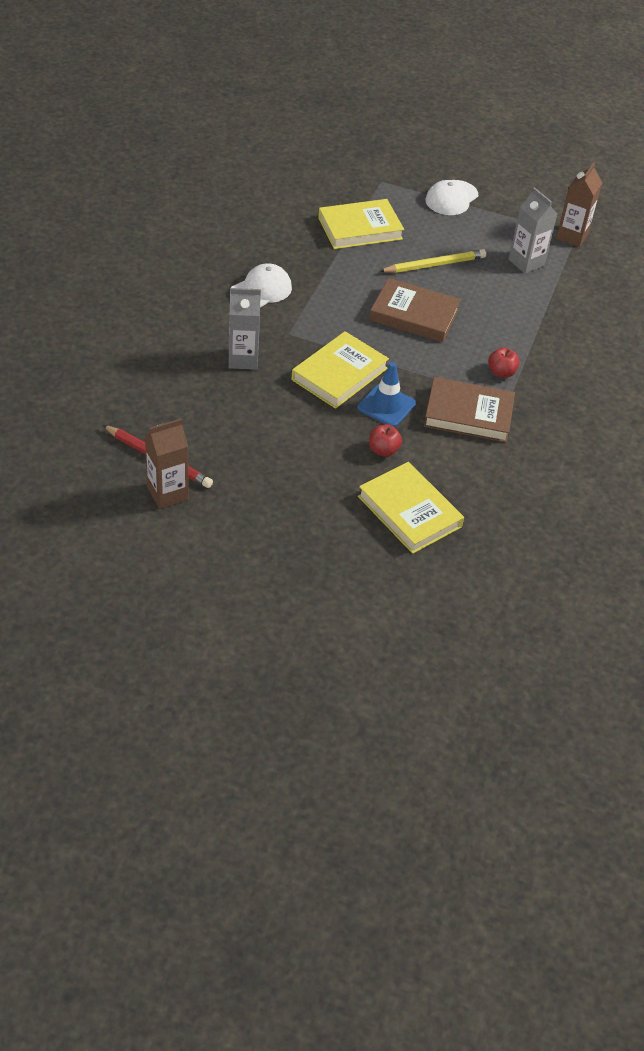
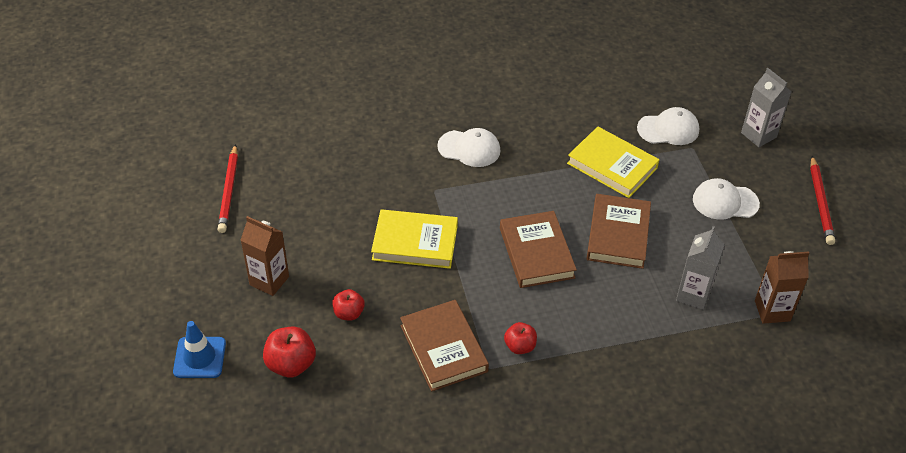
camera: 60 degrees right, 0 degrees up
brown carton [145,419,189,509] -> brown carton moved to [240,216,289,296]
grey carton [229,288,261,370] -> grey carton moved to [741,68,791,147]
blue traffic cone [358,362,416,427] -> blue traffic cone moved to [173,321,226,378]
yellow book [358,462,464,554] -> red apple [263,327,316,377]
yellow pencil [379,249,486,273] -> brown book [587,194,651,269]
none -> white cap [637,107,699,145]
none -> red pencil [810,156,835,245]

